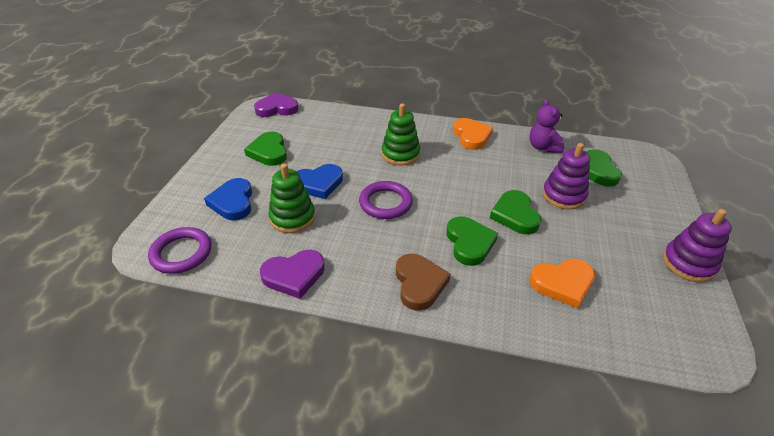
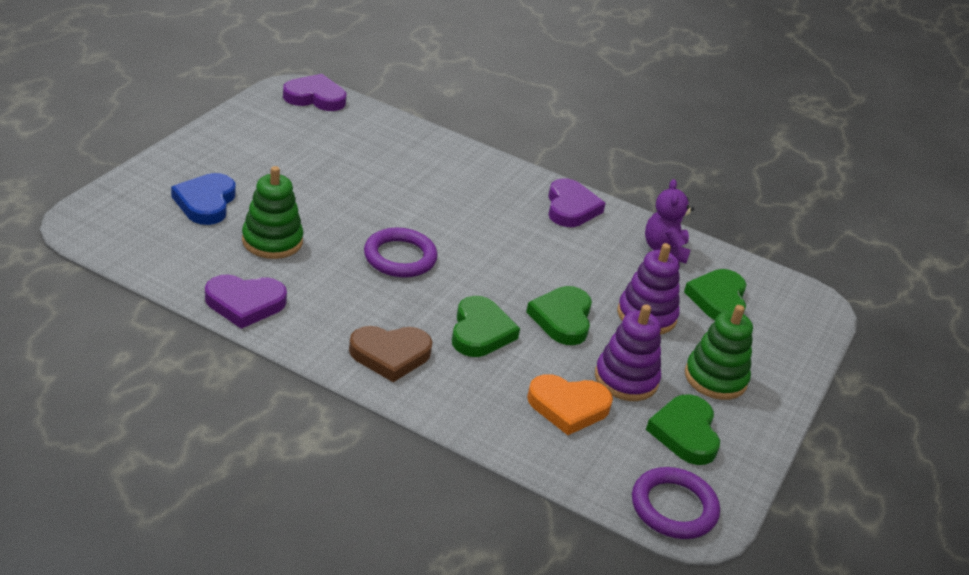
camera: 10 degrees right, 5 degrees down
purple ring [148,227,211,274] -> purple ring moved to [632,467,720,539]
green heart [244,132,287,166] -> green heart moved to [646,394,720,465]
blue heart [297,164,343,199] -> none
green stacking toy [382,104,420,165] -> green stacking toy moved to [685,305,753,400]
brown heart [396,254,451,311] -> brown heart turned 75 degrees clockwise [349,326,432,382]
orange heart [453,118,493,150] -> purple heart [548,178,606,227]
purple stacking toy [663,209,732,282] -> purple stacking toy moved to [595,304,661,401]

